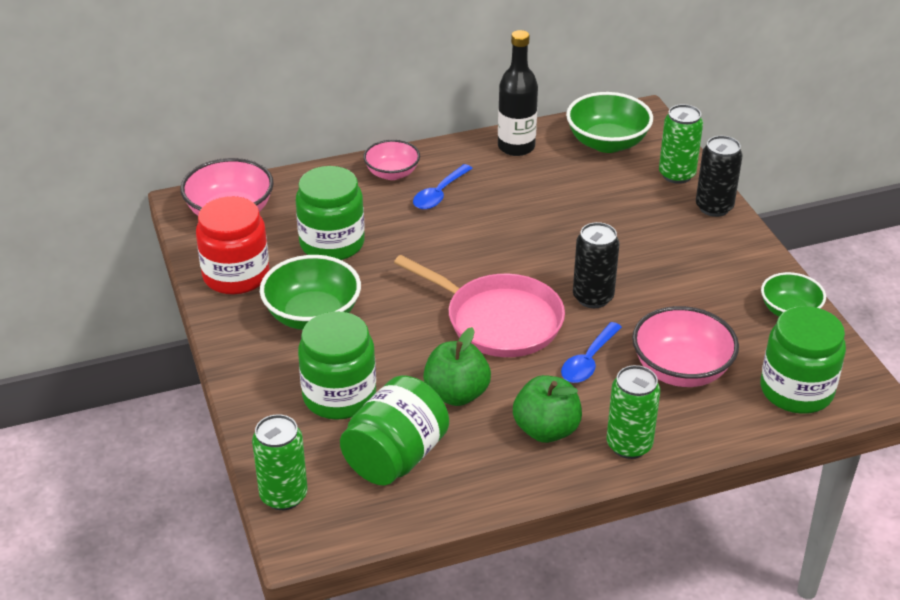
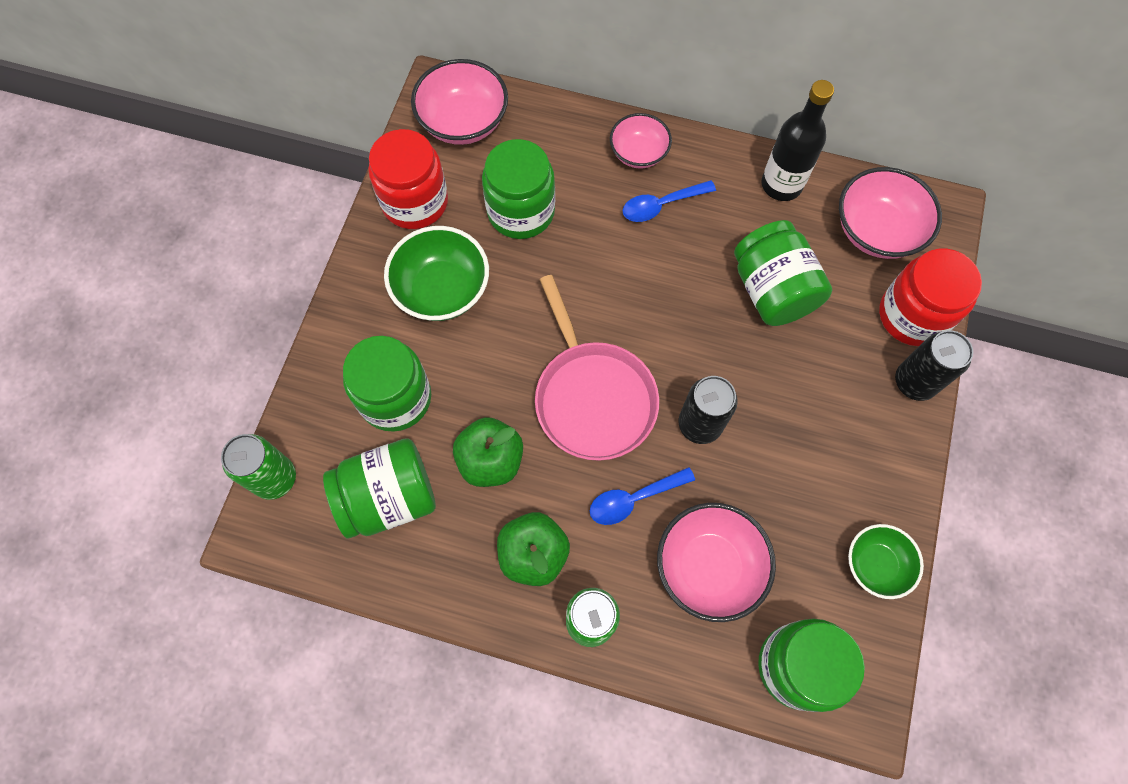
camera: 35 degrees right, 30 degrees up
green bowl [566,92,653,153] -> pink bowl [839,167,942,259]
green can [659,104,703,184] -> red jar [879,249,982,346]
none -> green jar [734,220,832,326]

